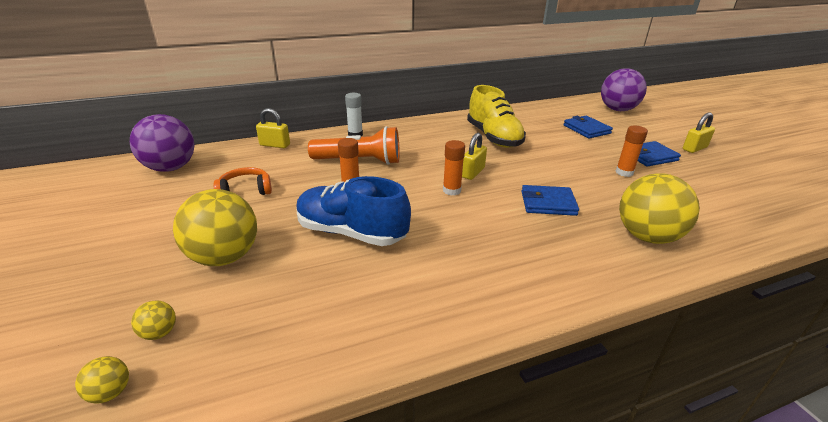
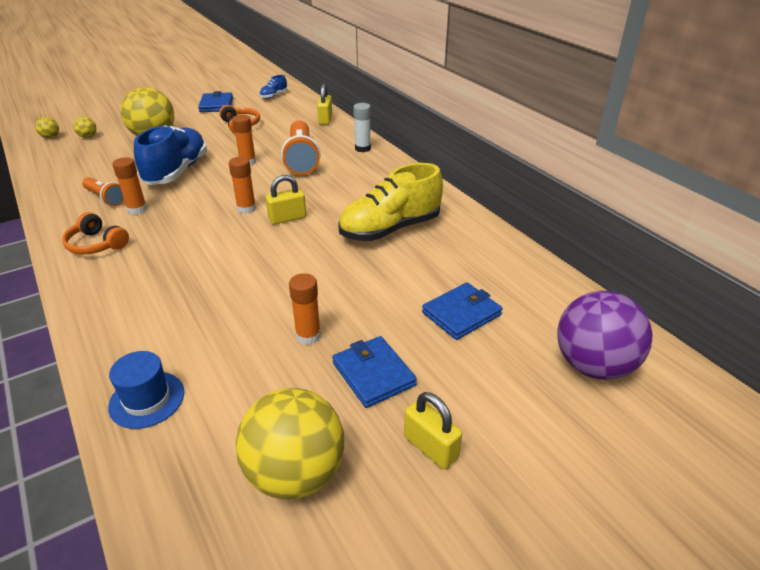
camera: 80 degrees right, 5 degrees up
purple ball [130,114,195,172] -> blue shoe [260,75,287,99]
yellow padlock [462,133,487,180] -> yellow padlock turned 45 degrees counterclockwise [266,175,306,225]
blue wallet [522,185,579,216] -> blue wallet moved to [198,91,233,112]
yellow ball [619,173,700,244] -> yellow ball moved to [235,388,344,499]
none -> orange headphones [62,212,129,254]
none -> orange flashlight [82,177,124,206]
none -> blue hat [108,351,184,429]
none -> orange glue stick [112,157,147,215]

